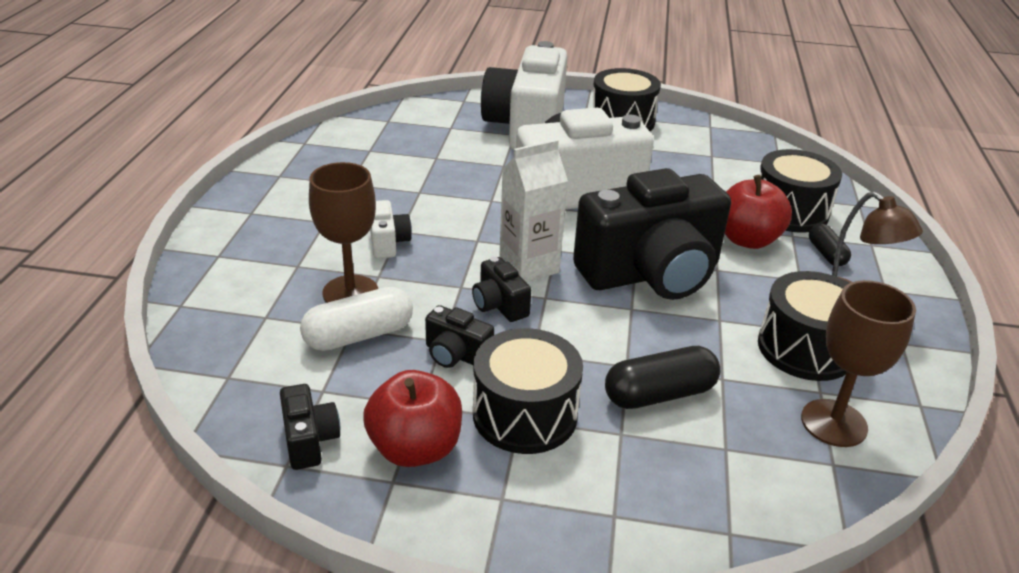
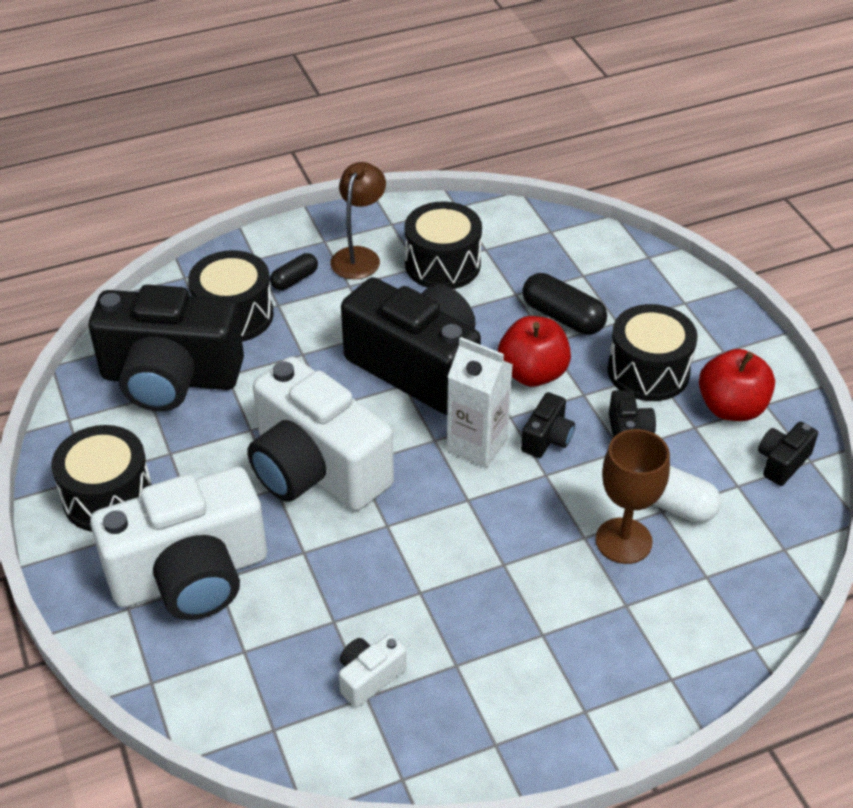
camera: 120 degrees left, 10 degrees up
white camera [370,200,412,258] -> white camera moved to [339,634,406,708]
red apple [725,175,792,249] -> red apple moved to [498,316,571,387]
brown goblet [801,280,916,447] -> none
none -> black camera [89,285,244,411]

